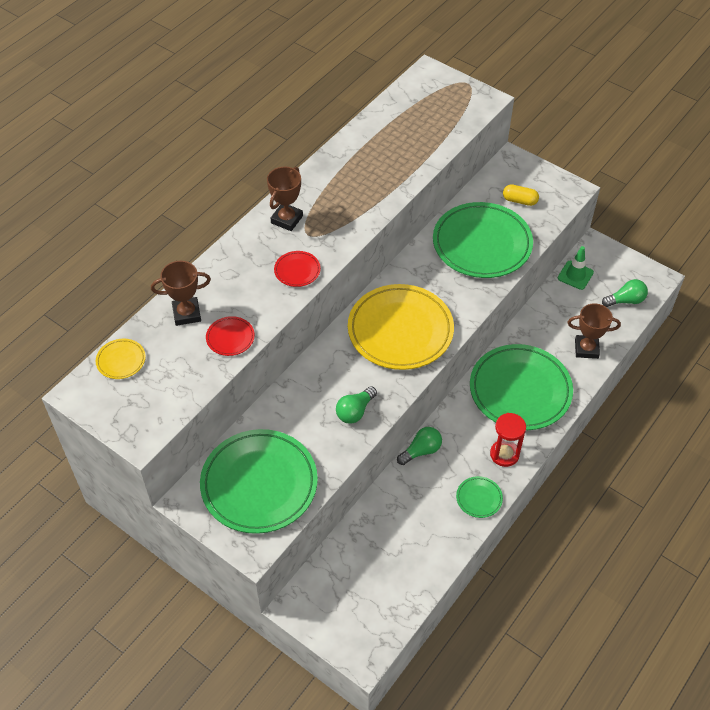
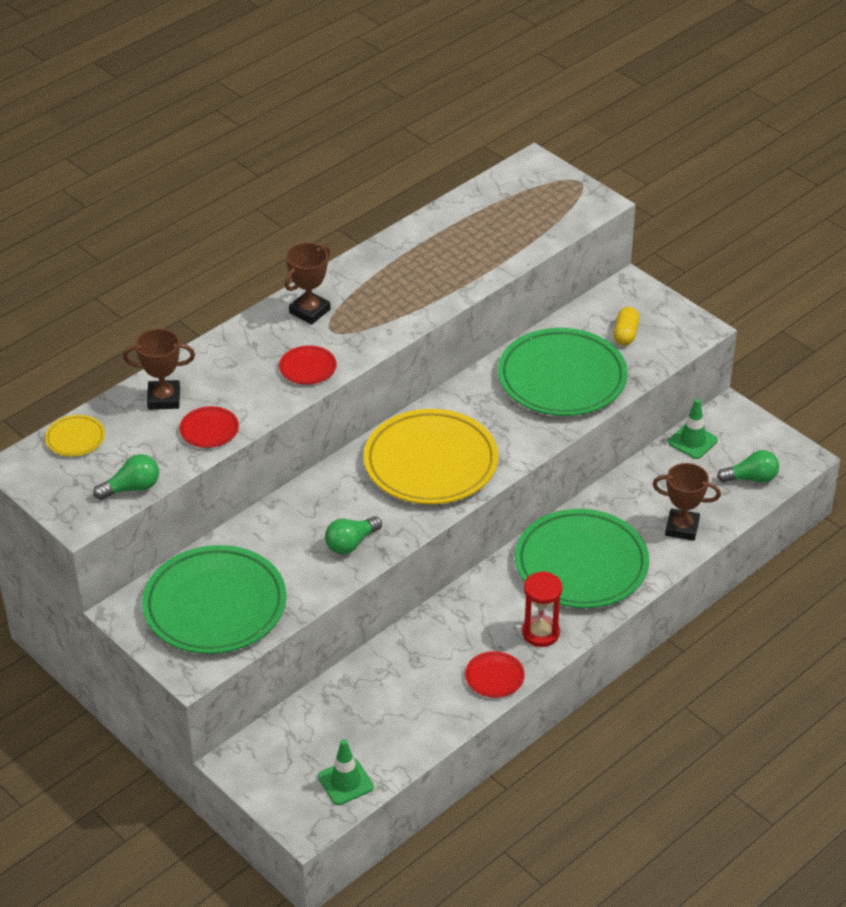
camera: 10 degrees right, 10 degrees down
green light bulb [397,427,442,465] -> green light bulb moved to [94,454,159,500]
green plate [456,476,503,518] -> red plate [465,651,525,698]
yellow capsule [503,184,539,206] -> yellow capsule turned 75 degrees clockwise [614,307,639,345]
none -> green traffic cone [318,739,374,805]

